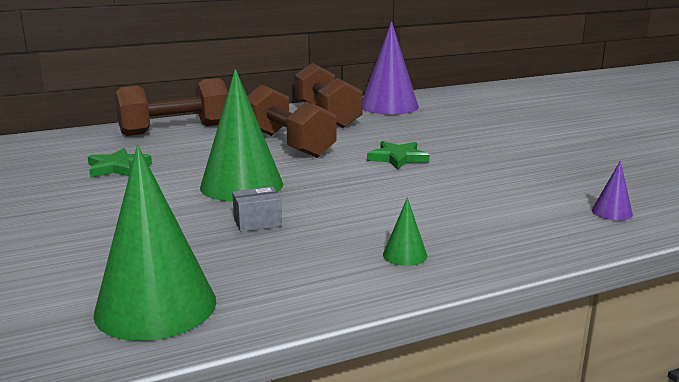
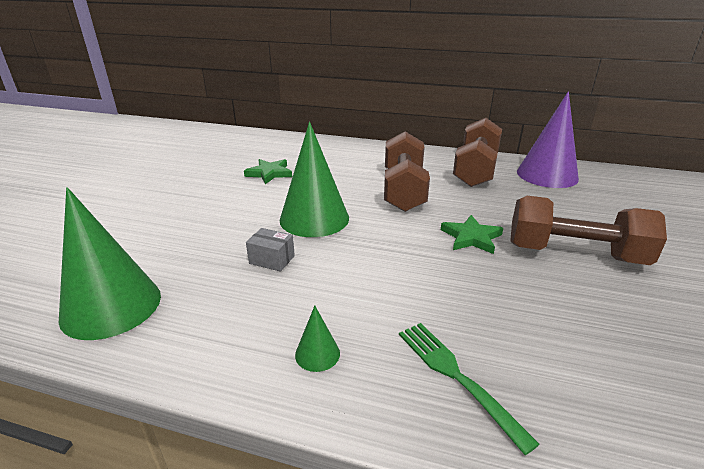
camera: 40 degrees right, 10 degrees up
brown dumbbell [115,78,228,136] -> brown dumbbell moved to [510,196,667,265]
purple cone [592,161,633,220] -> none
none -> green fork [399,323,540,455]

